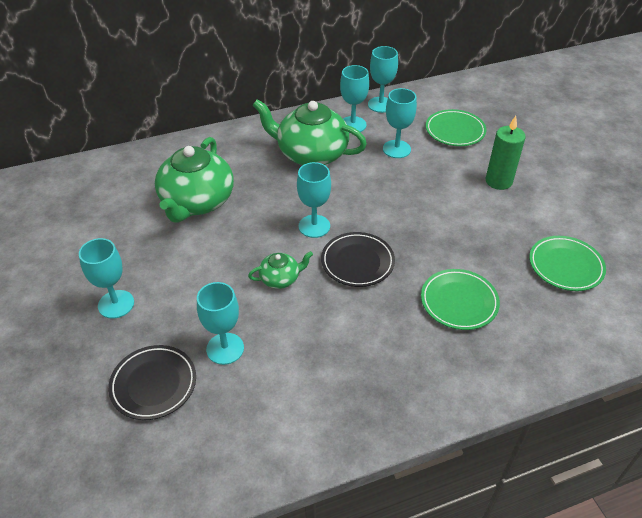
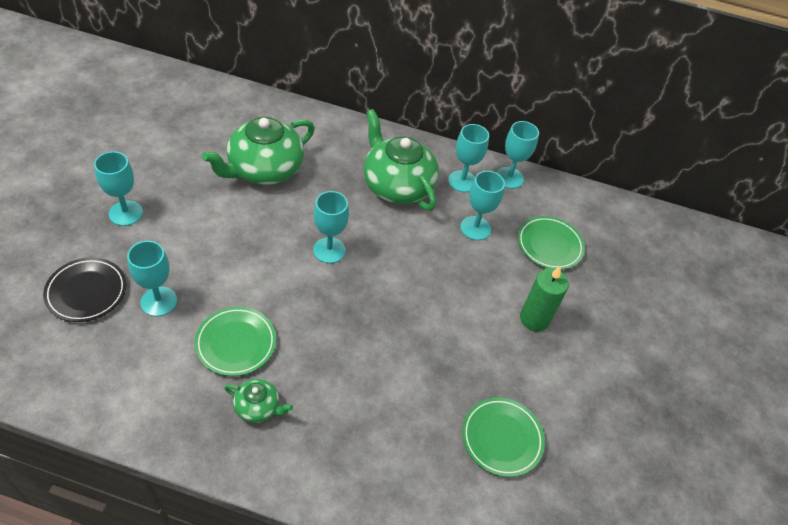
camera: 30 degrees right, 5 degrees up
green teapot [248,251,313,289] -> green teapot moved to [224,379,293,423]
black plate [321,232,395,287] -> none
green plate [421,269,500,330] -> green plate moved to [194,307,276,376]

